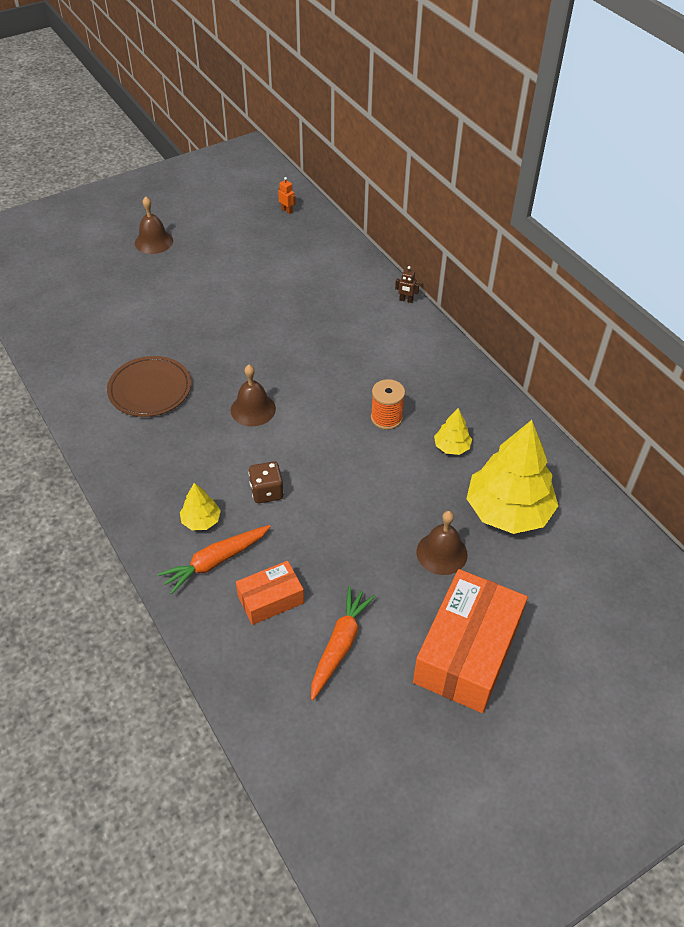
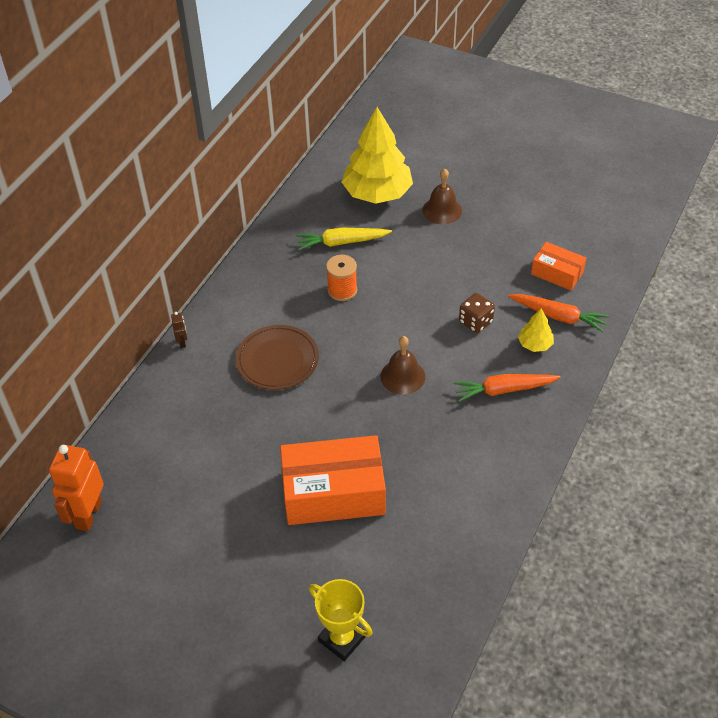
camera: 120 degrees left, 0 degrees up
brown plate [107,356,191,417] -> brown plate moved to [236,325,319,390]
brown bell [135,197,173,254] -> none
orange robot [278,177,296,214] -> orange robot [49,445,104,531], size x2.31
orange carrot [311,586,376,700] -> orange carrot moved to [453,374,561,402]
orange box [413,569,528,713] -> orange box moved to [280,435,386,525]
yellow tree [434,408,472,455] -> yellow carrot [296,228,392,250]
none -> yellow trophy [309,579,373,661]

